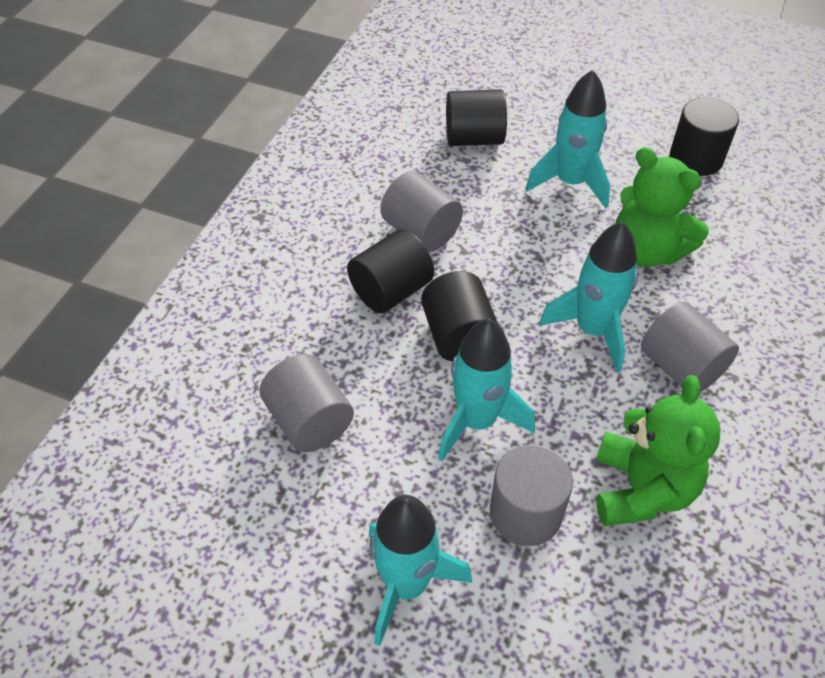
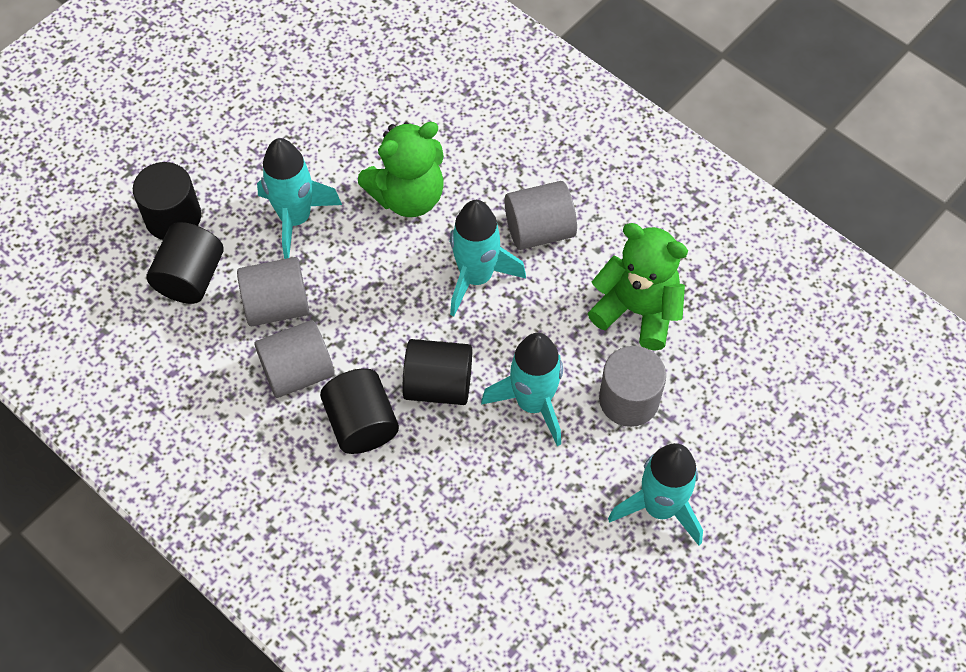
camera: 70 degrees left, 10 degrees up
grey cylinder [260,354,354,452] -> grey cylinder moved to [237,257,309,326]
black cylinder [670,97,739,176] -> black cylinder moved to [133,162,201,240]

